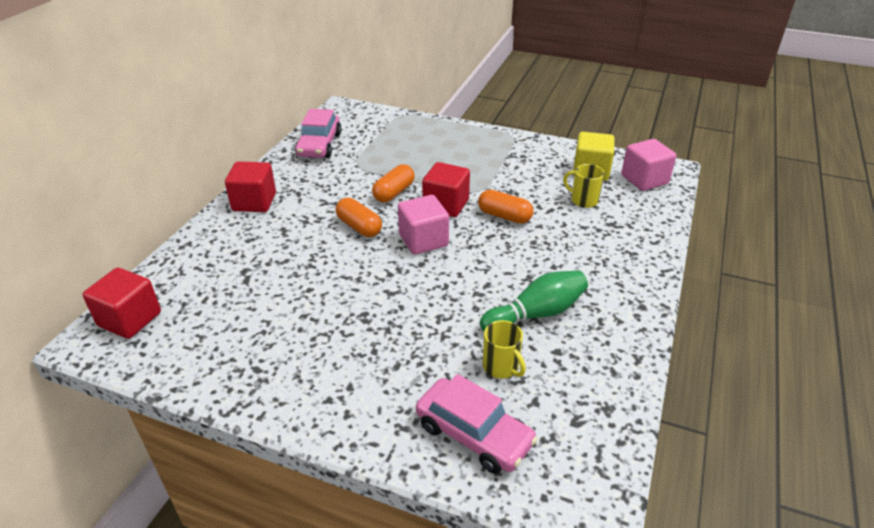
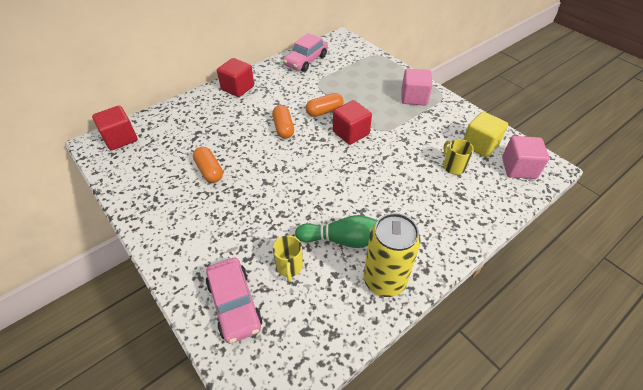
camera: 30 degrees right, 10 degrees up
pink cube [398,195,449,255] -> pink cube moved to [401,69,432,105]
orange capsule [478,190,534,223] -> orange capsule moved to [193,147,223,183]
none -> yellow can [363,213,421,297]

